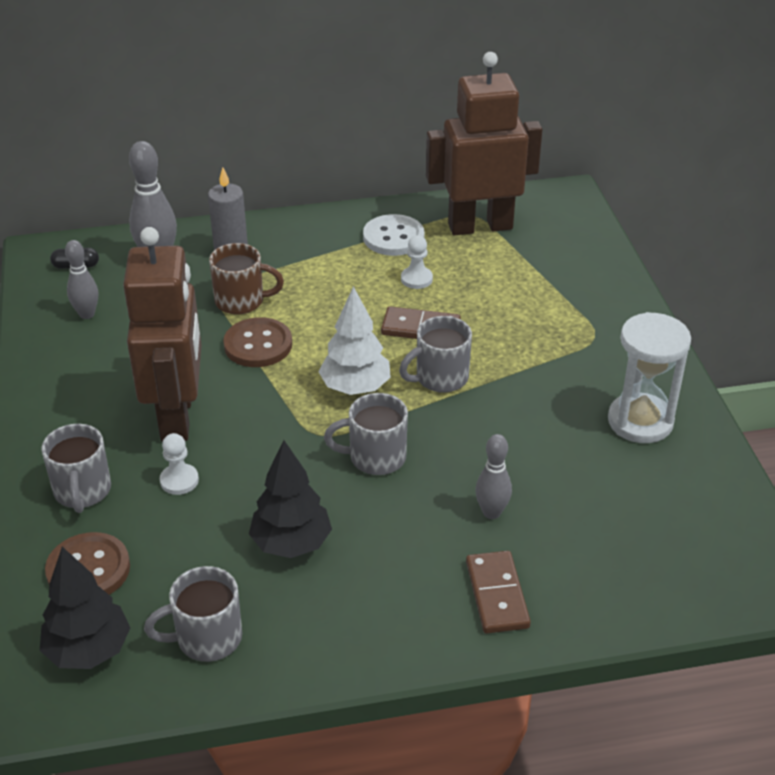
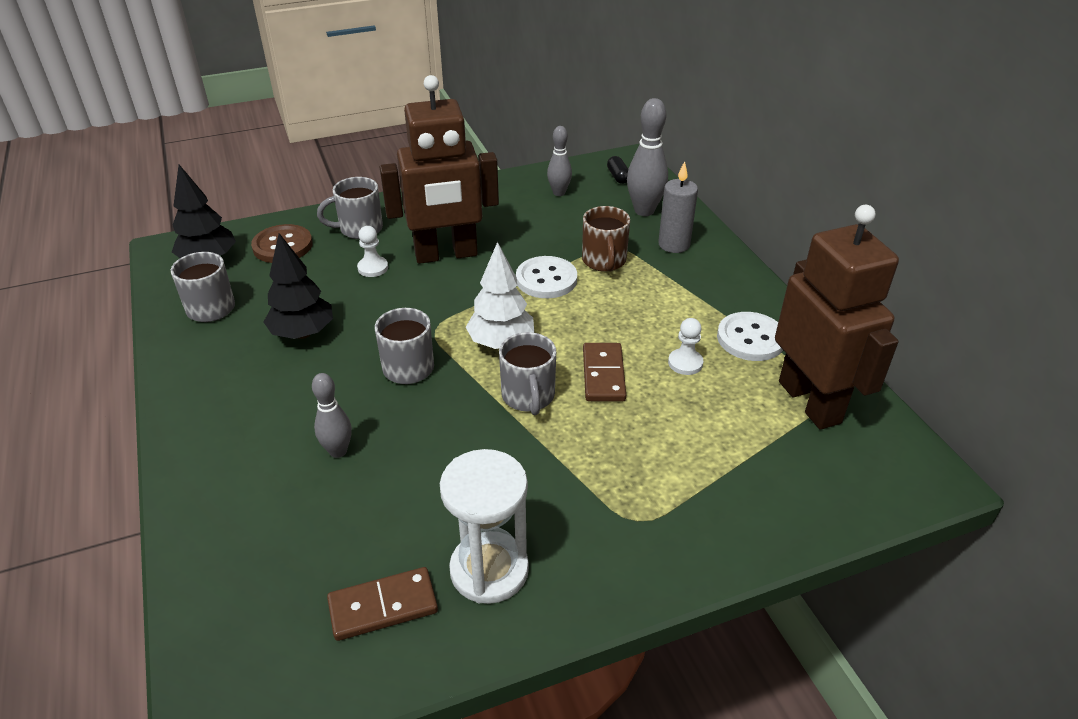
camera: 80 degrees right, 0 degrees up
brown button [223,317,292,367] -> white button [516,256,577,298]
grey mug [399,316,472,393] -> grey mug turned 150 degrees counterclockwise [499,332,556,415]
brown domino [466,551,531,633] -> brown domino moved to [327,567,438,641]

